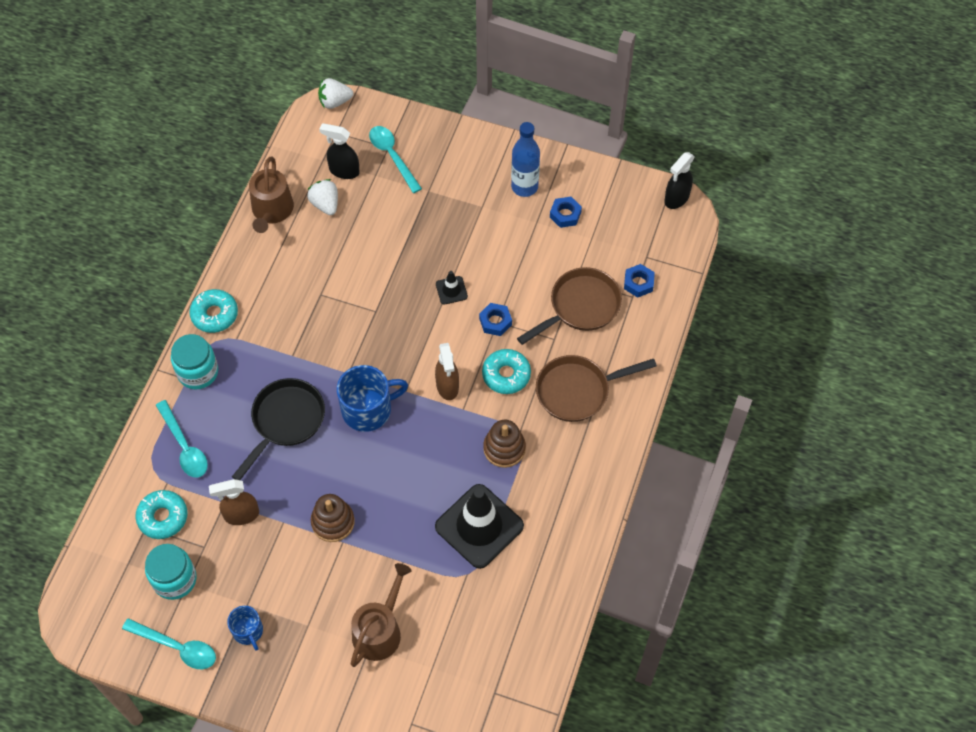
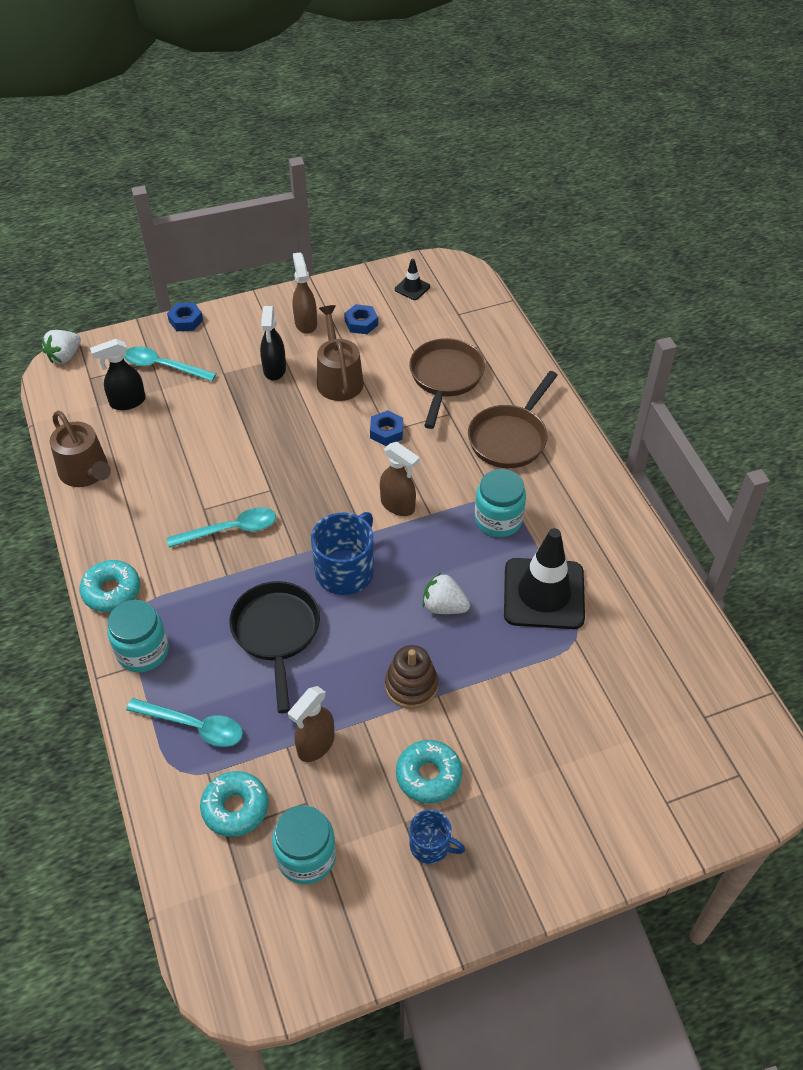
camera: 40 degrees left, 10 degrees down
turquoise spoon [122,618,216,669] -> turquoise spoon moved to [167,507,276,547]
white strawberry [307,179,338,215] -> white strawberry moved to [423,572,470,614]
brown watering can [351,563,412,667] -> brown watering can moved to [317,305,364,401]
black traffic cone [436,271,468,305] -> black traffic cone moved to [395,259,430,300]
turquoise donut [482,349,531,394] -> turquoise donut moved to [396,740,463,804]
brown stacking toy [483,420,526,468] -> turquoise jar [474,469,526,537]
blue bottle [511,122,540,197] -> brown spray bottle [293,252,317,334]
blue nut [624,264,655,297] -> blue nut moved to [167,302,203,331]
black spray bottle [664,152,695,209] -> black spray bottle moved to [260,306,286,381]

